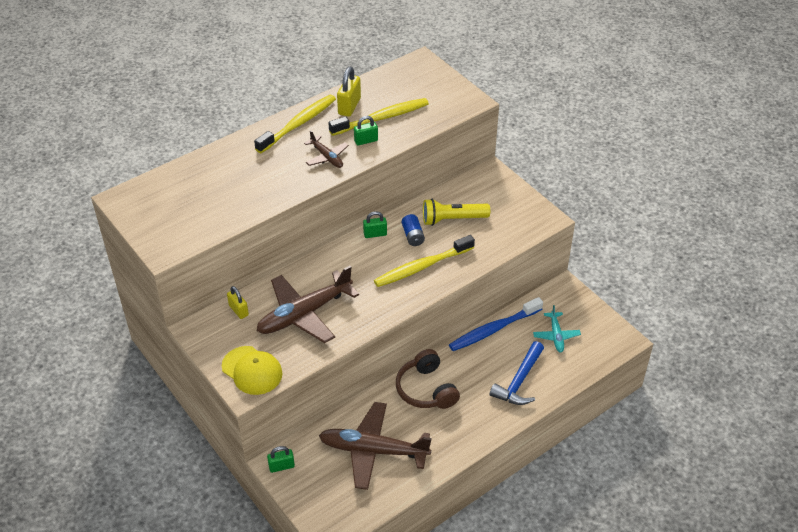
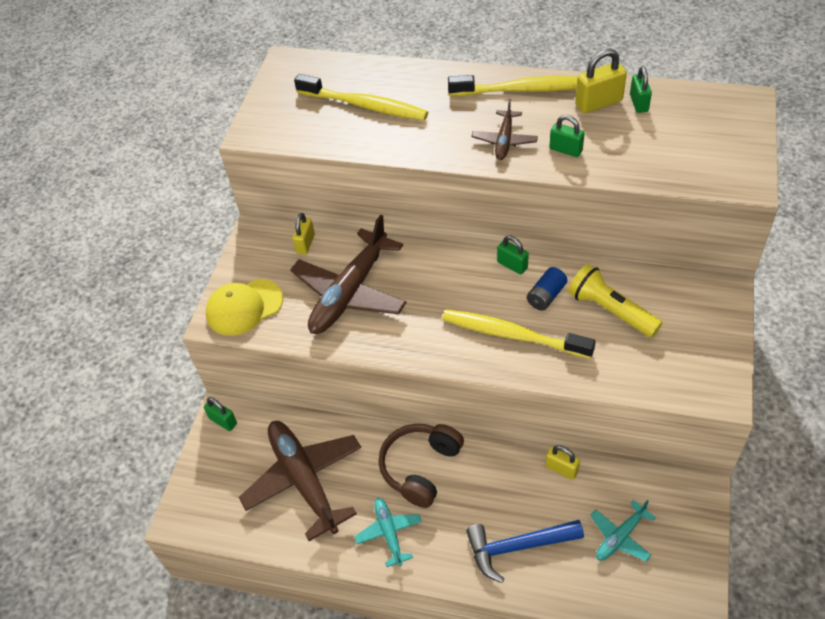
camera: 55 degrees right, 5 degrees up
yellow cap [222,346,283,395] -> yellow cap turned 60 degrees clockwise [206,279,283,336]
brown plane [257,266,359,343] -> brown plane turned 75 degrees counterclockwise [290,215,407,334]
yellow toothbrush [328,98,429,136] -> yellow toothbrush moved to [294,74,428,121]
blue toothbrush [449,297,543,351] -> yellow padlock [545,445,580,480]
none -> turquoise plane [355,498,422,567]
none -> green padlock [630,66,652,113]

